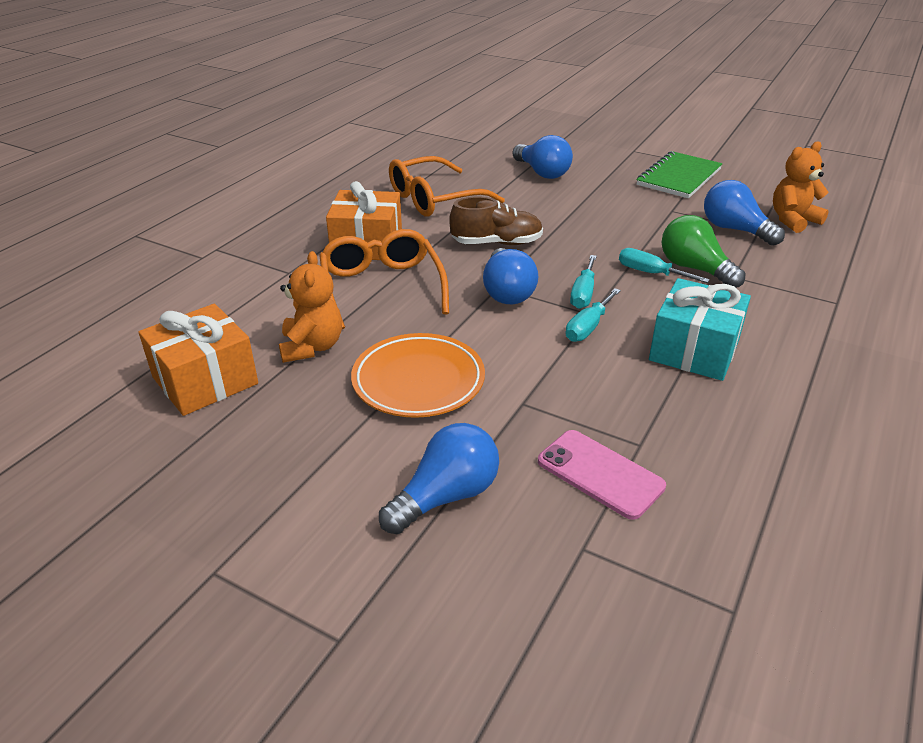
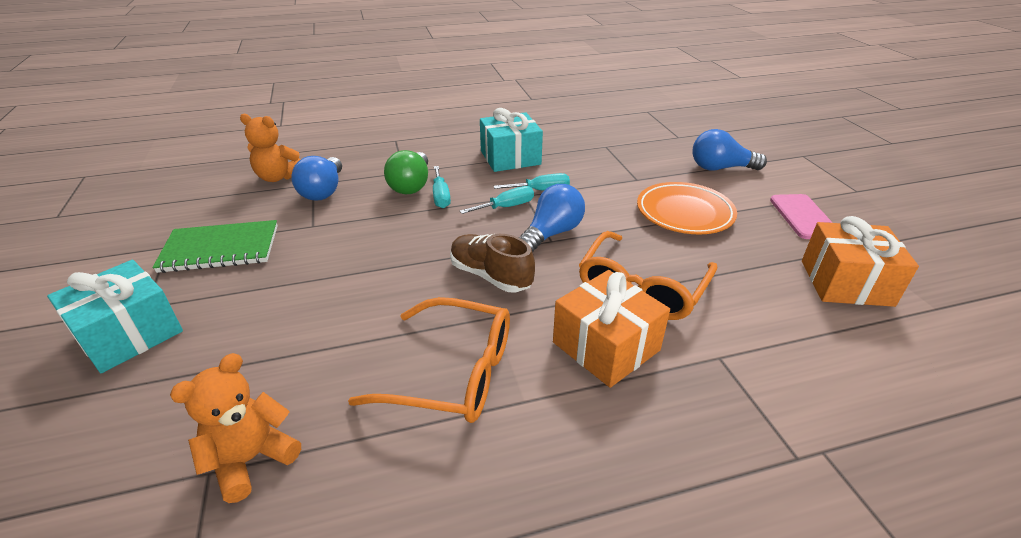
camera: 135 degrees left, 0 degrees up
orange teddy bear [279,251,342,363] -> orange teddy bear moved to [170,353,301,503]
blue light bulb [513,135,573,179] -> none
pink phone [538,430,666,520] -> pink phone moved to [770,194,833,239]
none -> turquoise gift [47,260,183,373]

